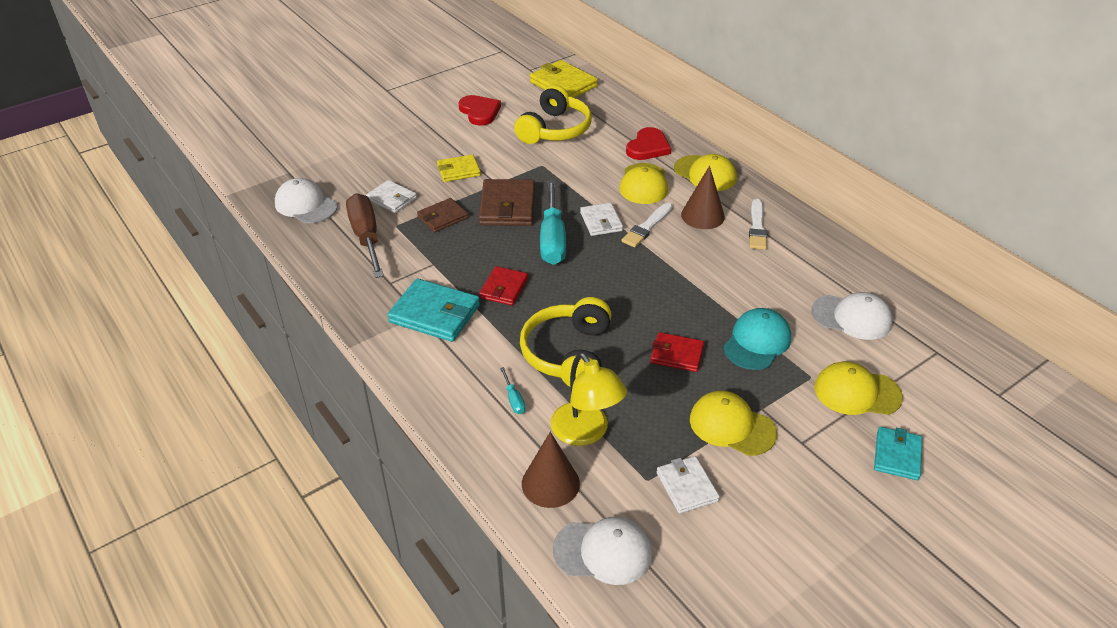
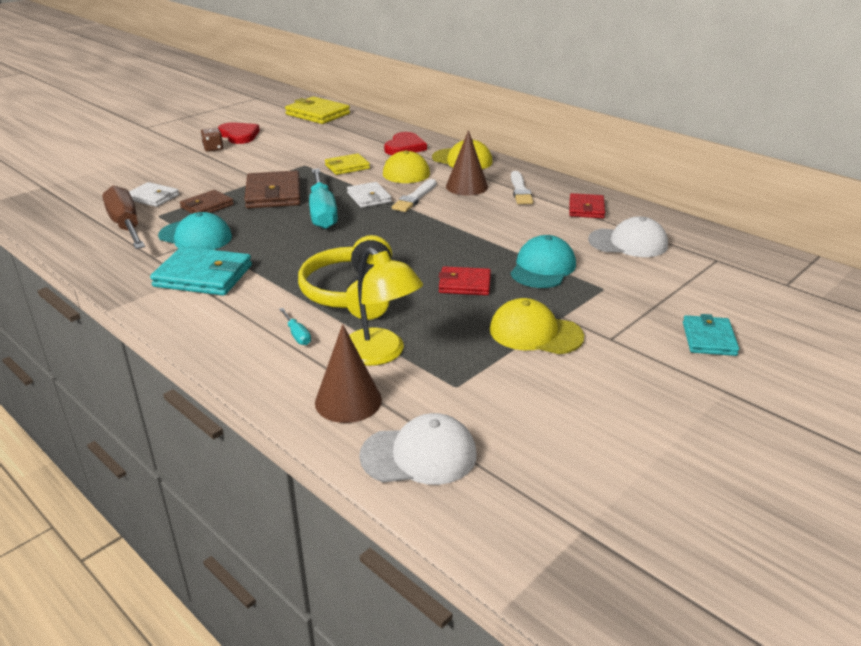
camera: 10 degrees left, 10 degrees down
white cap [275,178,338,223] -> none
yellow wallet [437,155,481,182] -> yellow wallet moved to [325,153,370,175]
red wallet [479,266,528,306] -> red wallet moved to [569,193,605,218]
yellow headphones [514,85,592,144] -> none
white wallet [657,456,720,514] -> none
yellow cap [814,361,903,415] -> none
none -> turquoise cap [158,212,232,250]
none -> brown dice [200,128,223,152]

